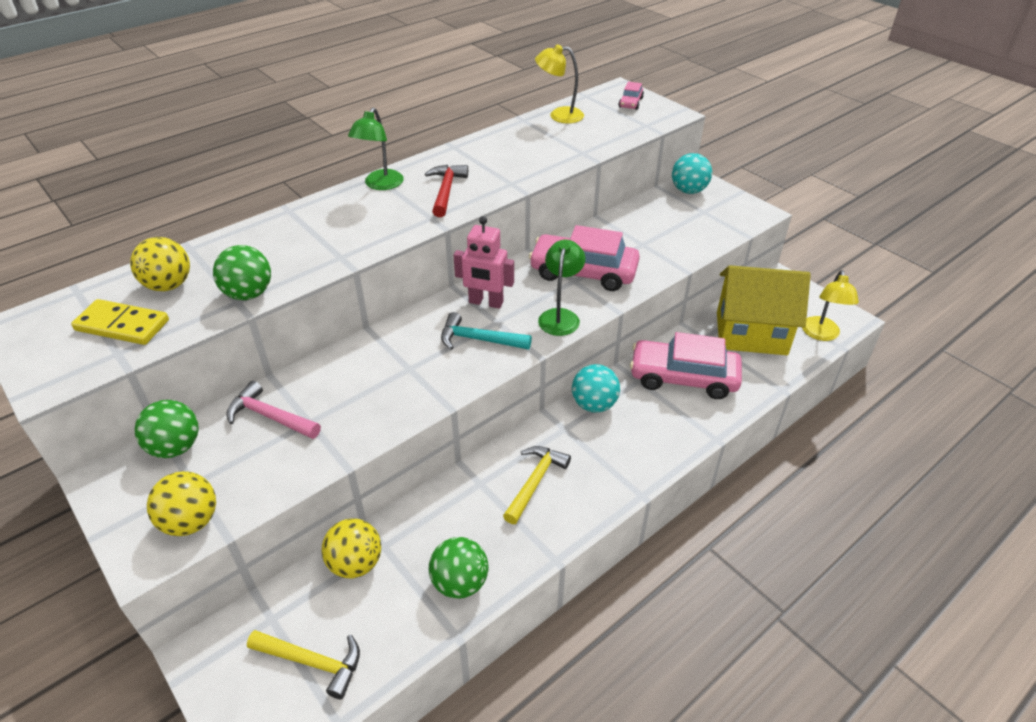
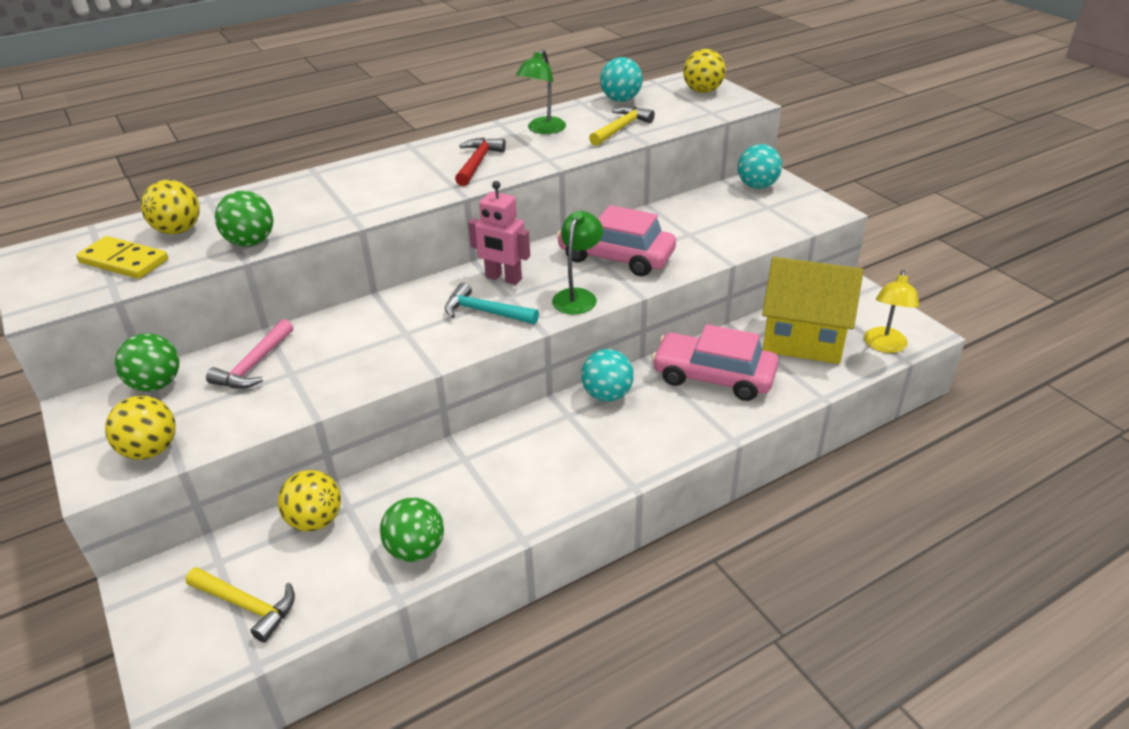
camera: 10 degrees right, 5 degrees down
pink hammer [227,381,321,439] -> pink hammer turned 105 degrees counterclockwise [206,319,293,389]
green lamp [348,108,404,190] -> green lamp moved to [516,50,566,134]
yellow hammer [503,446,571,524] -> yellow hammer moved to [589,106,655,146]
yellow lamp [535,44,584,123] -> turquoise ball [600,57,643,102]
pink car [619,82,644,110] -> yellow ball [683,49,726,93]

